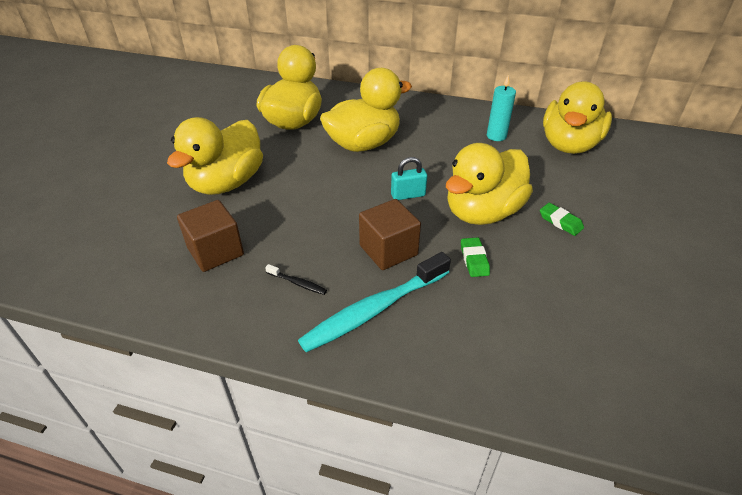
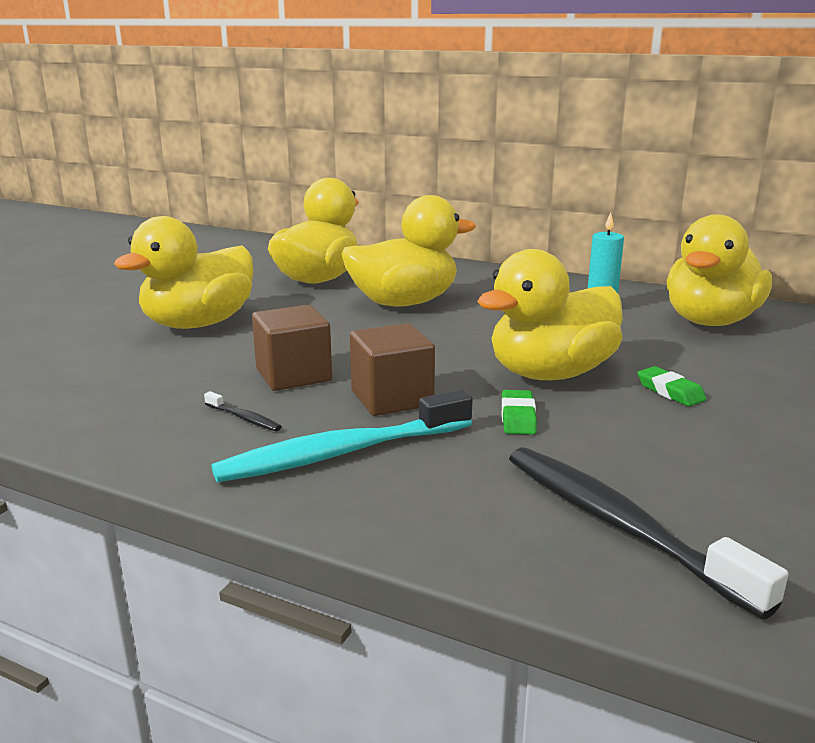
camera: 10 degrees right, 20 degrees down
brown cube [177,200,244,272] -> brown cube moved to [252,305,332,391]
turquoise padlock [391,157,427,200] -> none
none -> black toothbrush [509,447,789,619]

